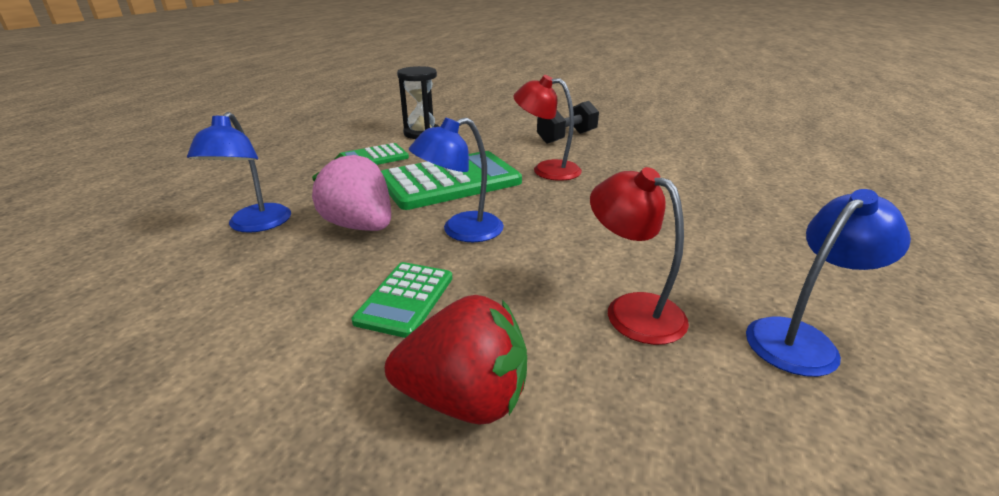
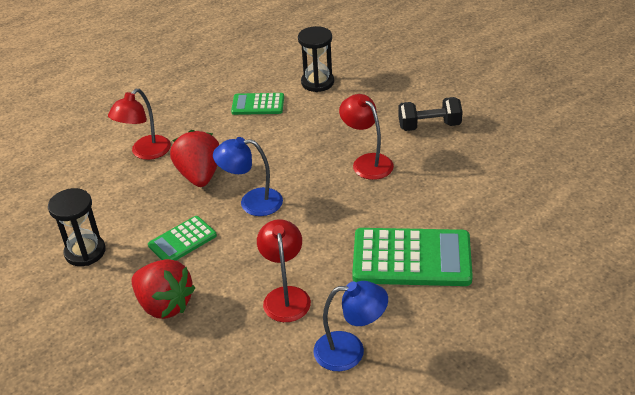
camera: 35 degrees right, 10 degrees up
blue lamp [187,112,291,233] -> red lamp [108,89,171,160]
pink strawberry [312,153,391,231] -> red strawberry [170,130,219,187]
green calculator [381,151,522,210] -> green calculator moved to [352,228,473,286]
none -> black hourglass [48,188,106,266]

